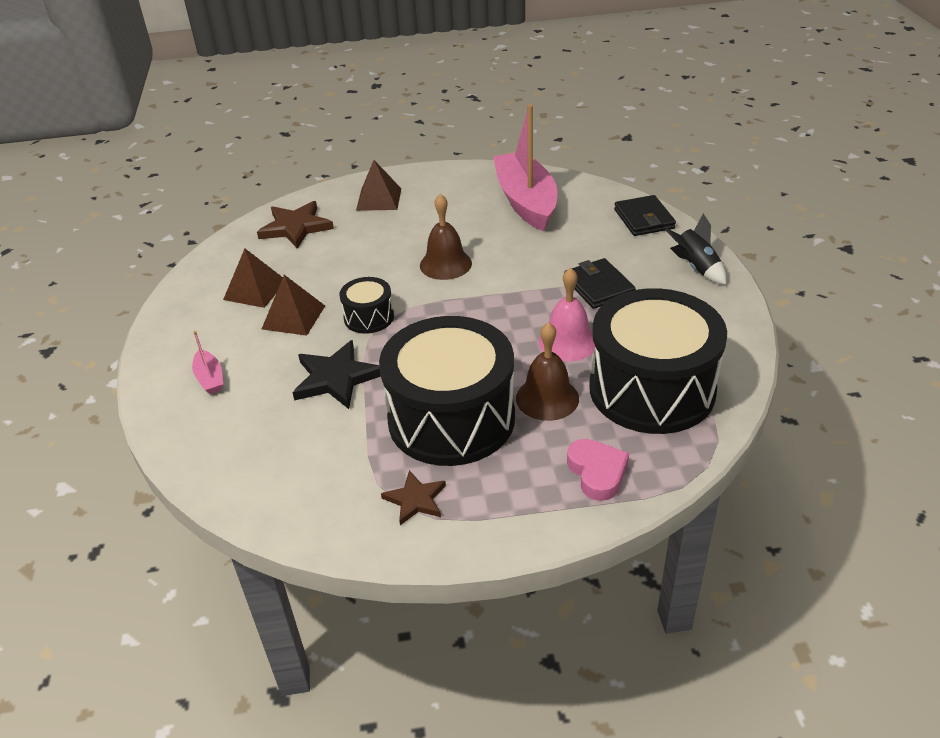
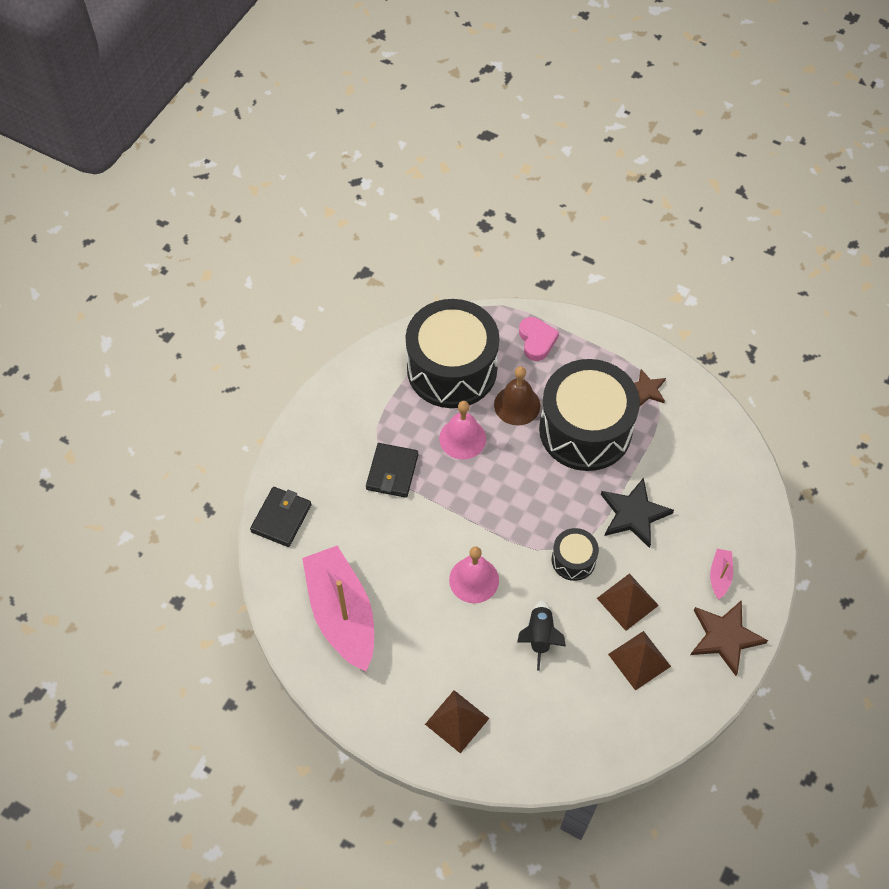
camera: 145 degrees left, 20 degrees up
brown star [257,201,334,249] -> brown star moved to [691,600,768,676]
brown bell [420,194,472,280] -> pink bell [449,546,499,603]
pink boat [493,105,557,231] -> pink boat turned 135 degrees clockwise [302,546,374,671]
pink heart [567,439,629,501] -> pink heart turned 150 degrees clockwise [519,317,559,361]
black rocket [666,213,726,285] -> black rocket moved to [517,600,566,671]

